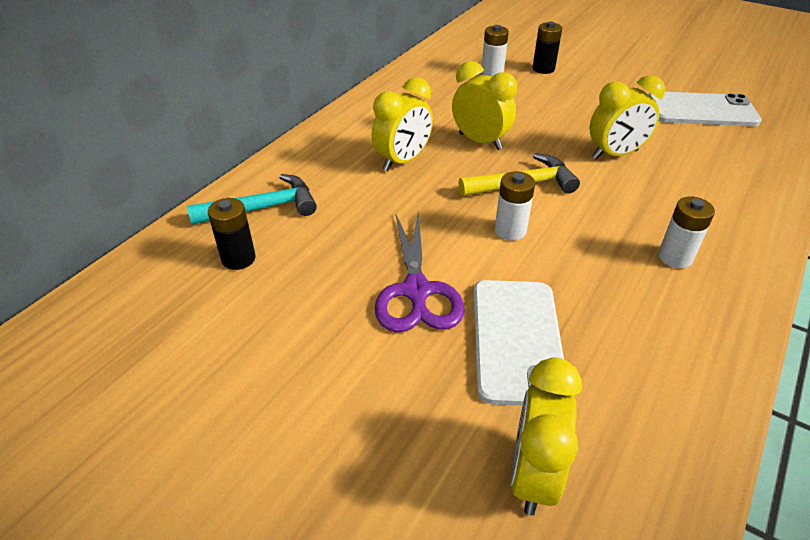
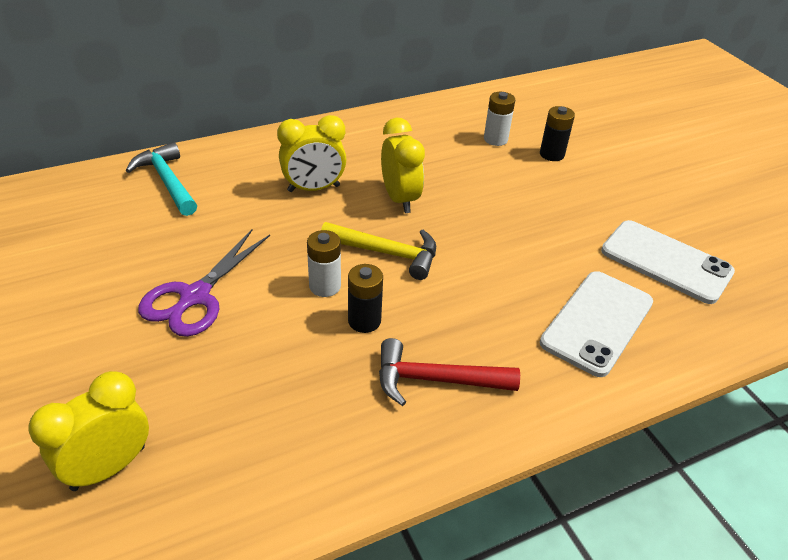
camera: 30 degrees right, 0 degrees up
turquoise hammer [187,174,317,225] -> turquoise hammer turned 135 degrees counterclockwise [125,142,197,216]
black battery [208,198,256,270] -> black battery moved to [348,264,383,333]
white phone [474,280,564,406] -> white phone moved to [540,271,653,377]
yellow clock [589,75,665,160] -> none
white battery [658,197,715,268] -> red hammer [379,338,520,406]

